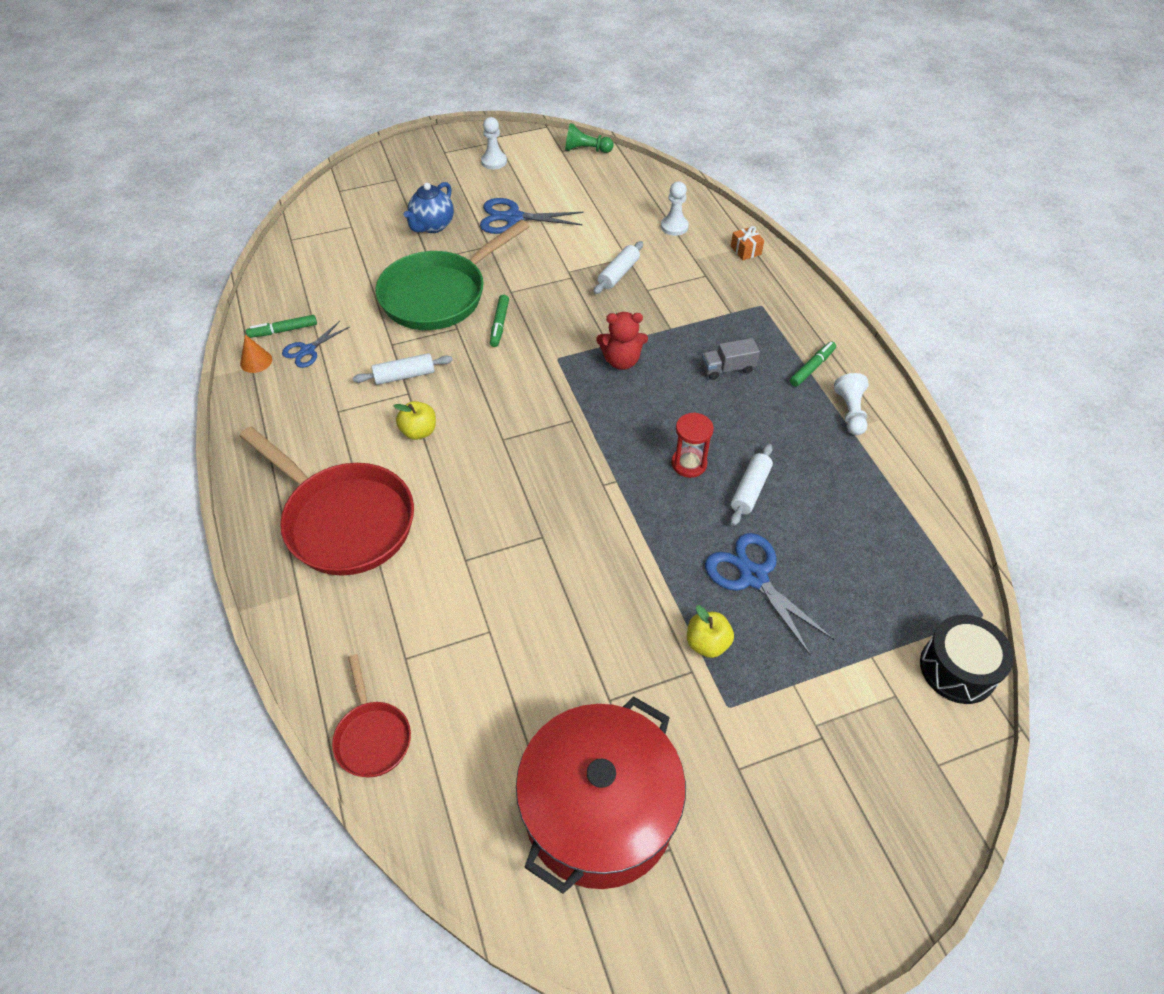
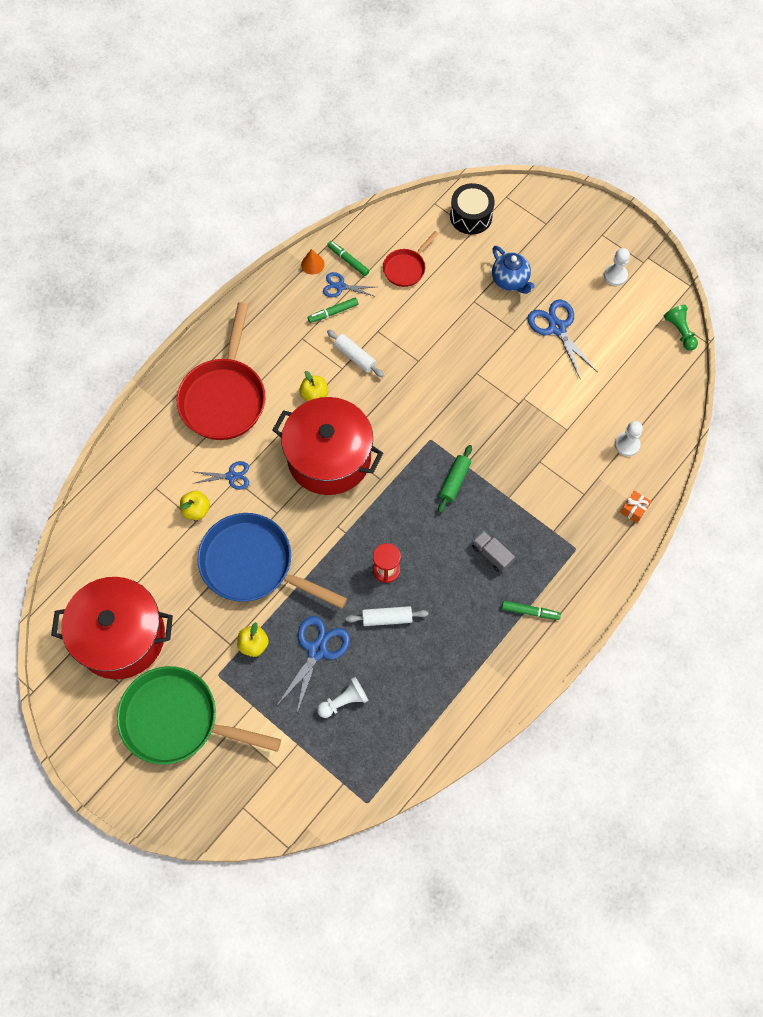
camera: 60 degrees right, 15 degrees up
red pan [332,654,411,777] -> red pan moved to [383,231,439,287]
green pan [375,219,529,330] -> green pan moved to [117,666,281,765]
blue teapot [404,182,454,233] -> blue teapot turned 120 degrees counterclockwise [492,246,535,294]
green marker [490,295,509,347] -> green marker moved to [308,298,358,323]
white rolling pin [594,241,643,294] -> none
red teddy bear [596,312,648,370] -> green rolling pin [438,445,472,513]
white pawn [834,373,869,435] -> white pawn moved to [317,677,369,718]
black drum [920,615,1014,704] -> black drum moved to [450,183,495,235]
none -> yellow apple [180,491,210,520]
none -> blue scissors [192,461,249,490]
none -> blue pan [197,513,347,609]
none -> red pot [273,397,383,495]

